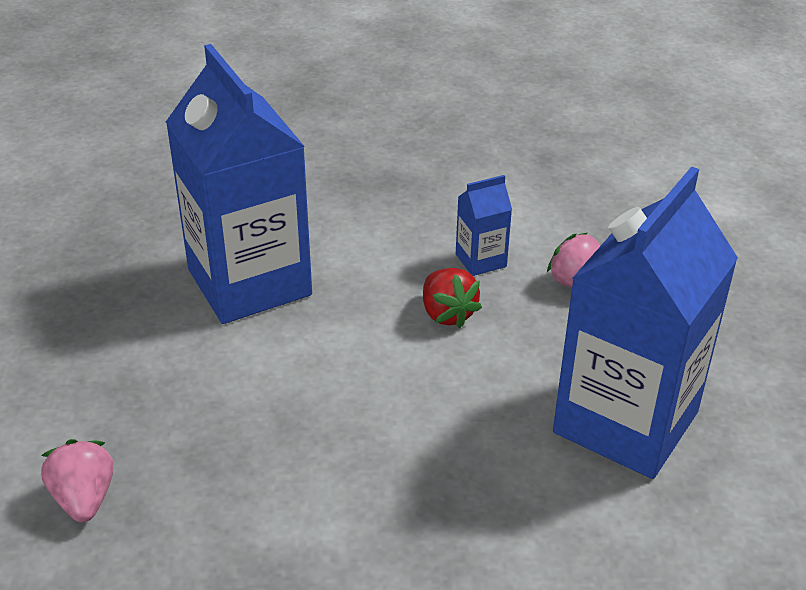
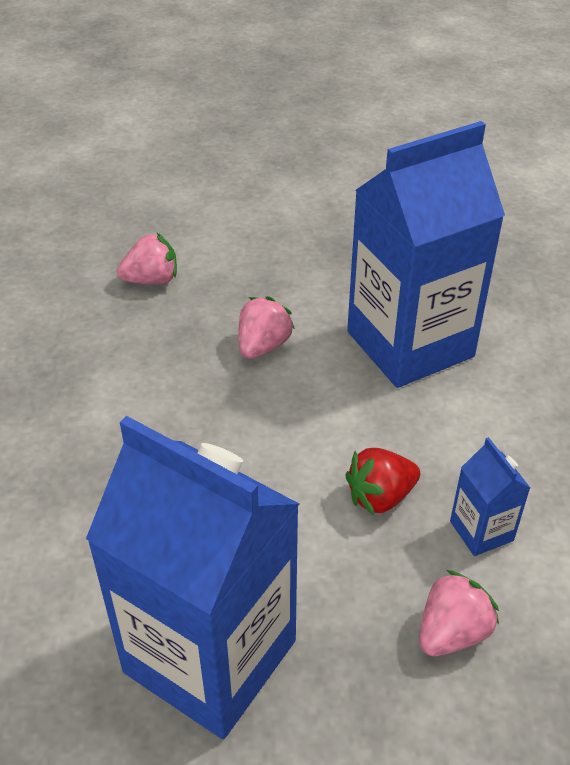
camera: 90 degrees right, 5 degrees up
none -> pink strawberry [239,296,295,359]

